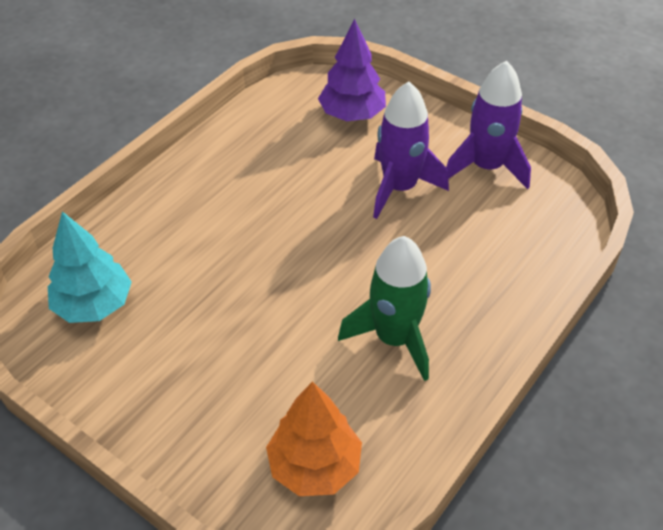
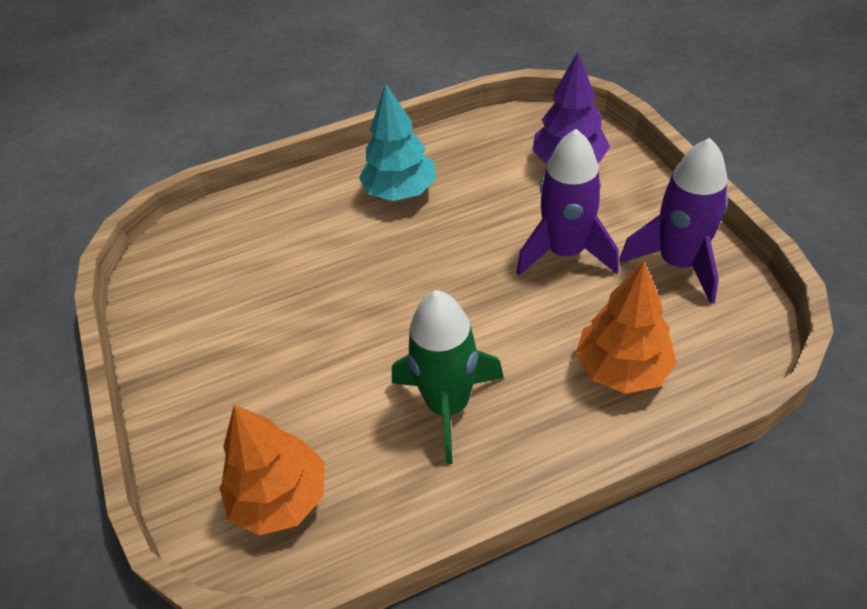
camera: 35 degrees right, 0 degrees up
turquoise tree [48,211,132,323] -> turquoise tree moved to [359,83,436,201]
none -> orange tree [576,261,677,394]

